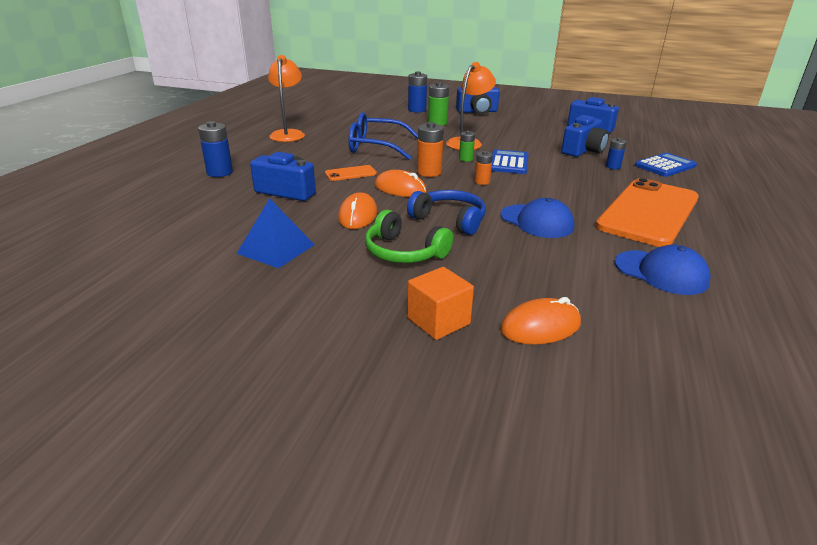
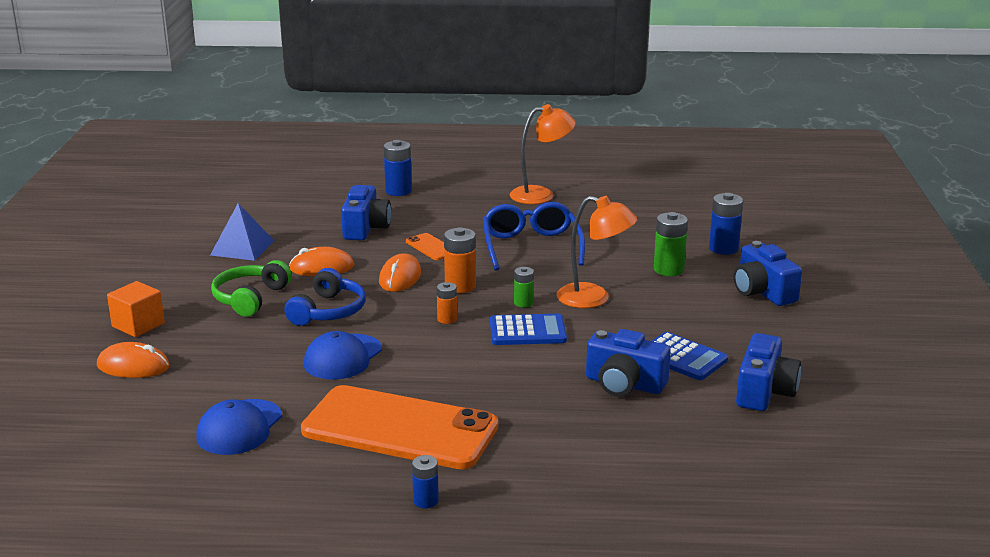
camera: 75 degrees right, 5 degrees down
orange mouse [500,297,581,345] -> orange mouse turned 45 degrees counterclockwise [97,342,170,378]
blue battery [606,138,627,169] -> blue battery moved to [412,455,439,508]
blue calculator [635,153,697,177] -> blue calculator moved to [652,332,728,380]

